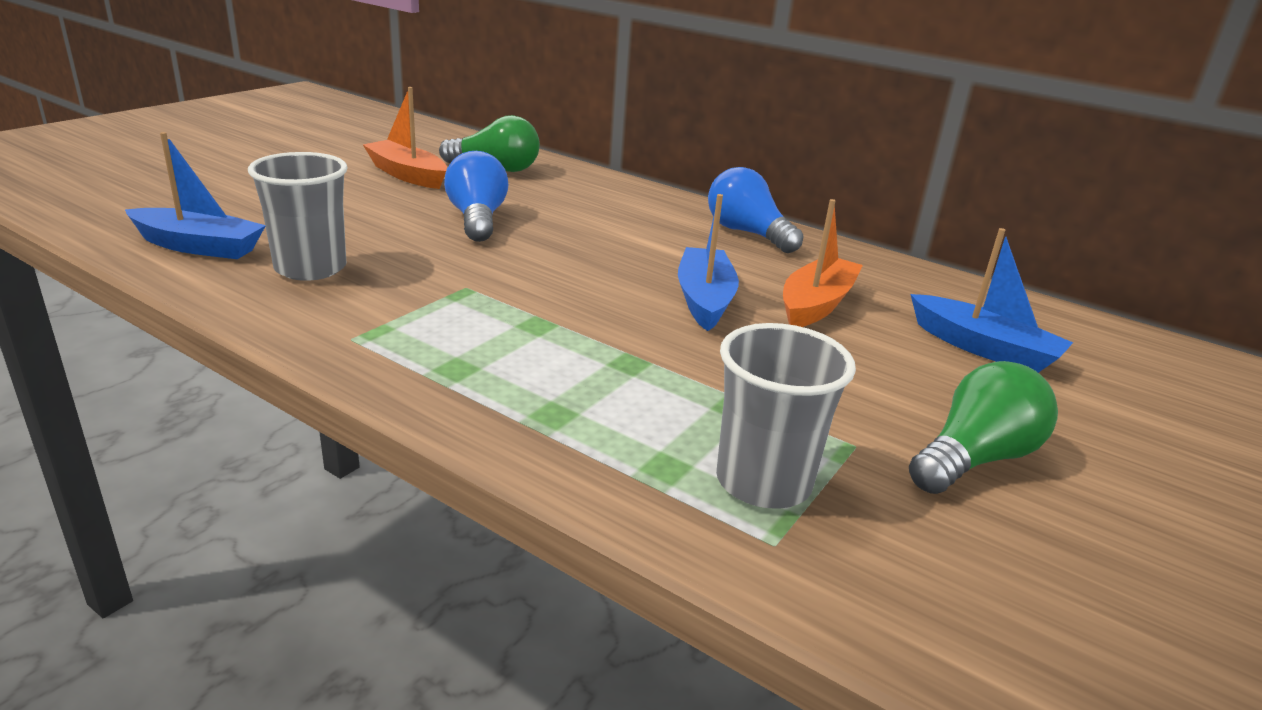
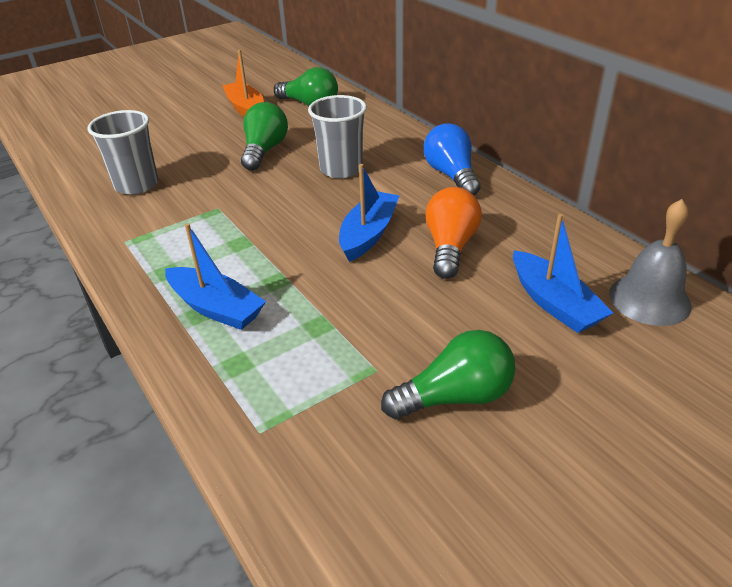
camera: 25 degrees right, 10 degrees up
blue boat [125,132,265,259] -> blue boat moved to [165,223,266,330]
blue light bulb [444,151,508,242] -> green light bulb [241,102,288,171]
grey cup [716,323,856,509] -> grey cup moved to [308,95,367,178]
orange boat [783,199,863,327] -> orange light bulb [425,187,482,279]
none -> grey bell [609,199,692,326]

